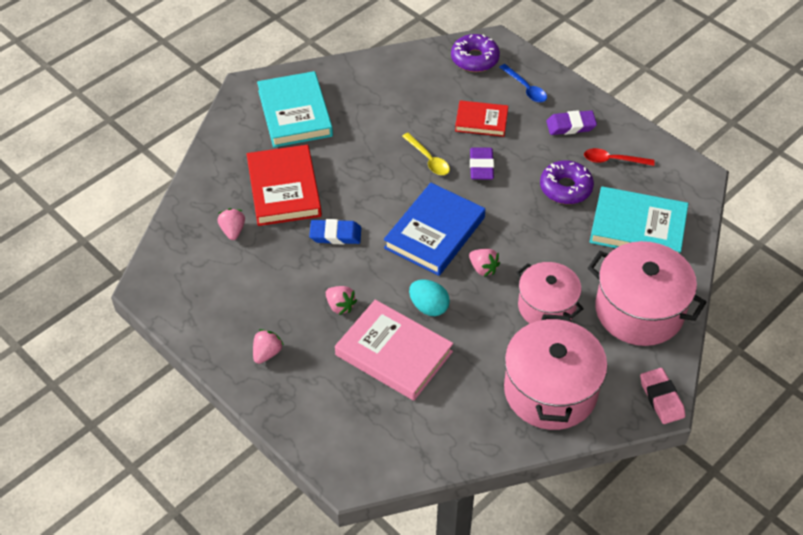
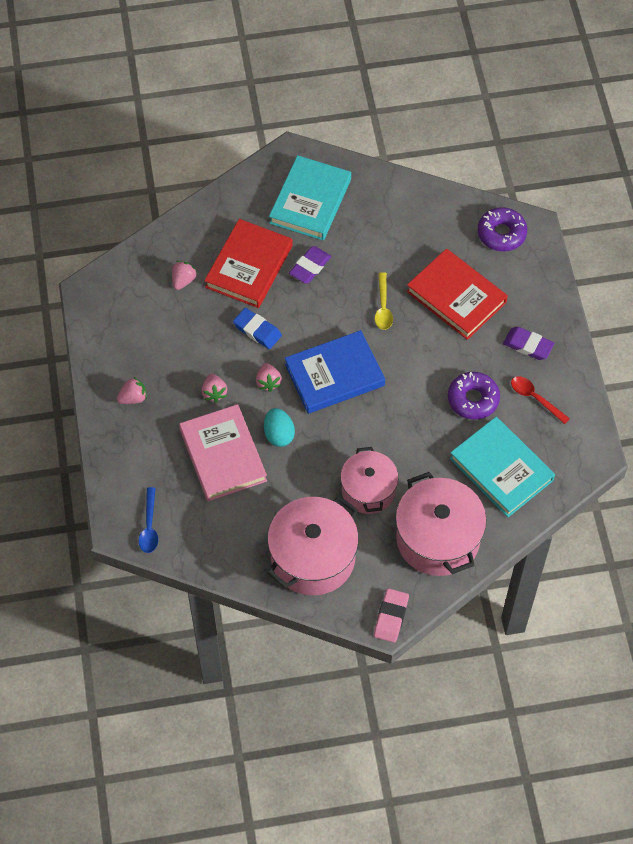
camera: 35 degrees right, 10 degrees up
red book [455,100,508,137] -> red book [406,249,508,340], size x1.66
pink strawberry [469,249,500,277] -> pink strawberry moved to [256,363,282,392]
purple eraser [470,147,494,180] -> purple eraser moved to [289,246,331,283]
blue spoon [499,64,547,102] -> blue spoon moved to [139,487,158,553]

